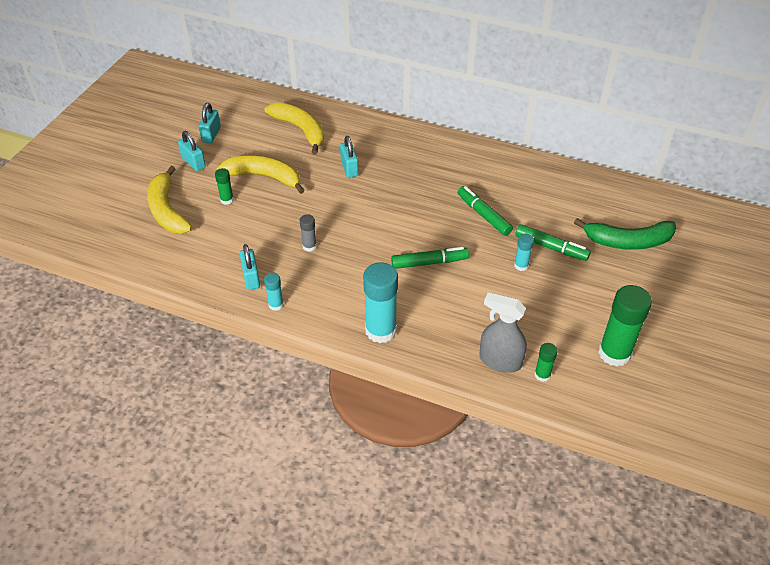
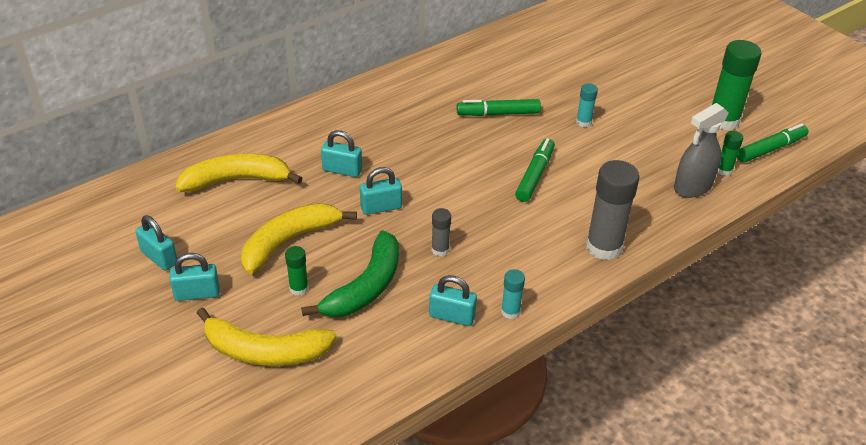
camera: 60 degrees left, 5 degrees down
turquoise glue stick [363,262,398,343] -> grey glue stick [586,160,640,260]
green marker [515,224,591,261] -> green marker moved to [737,123,809,163]
green banana [574,218,676,250] -> green banana moved to [301,230,399,317]
none -> turquoise padlock [360,167,402,215]

